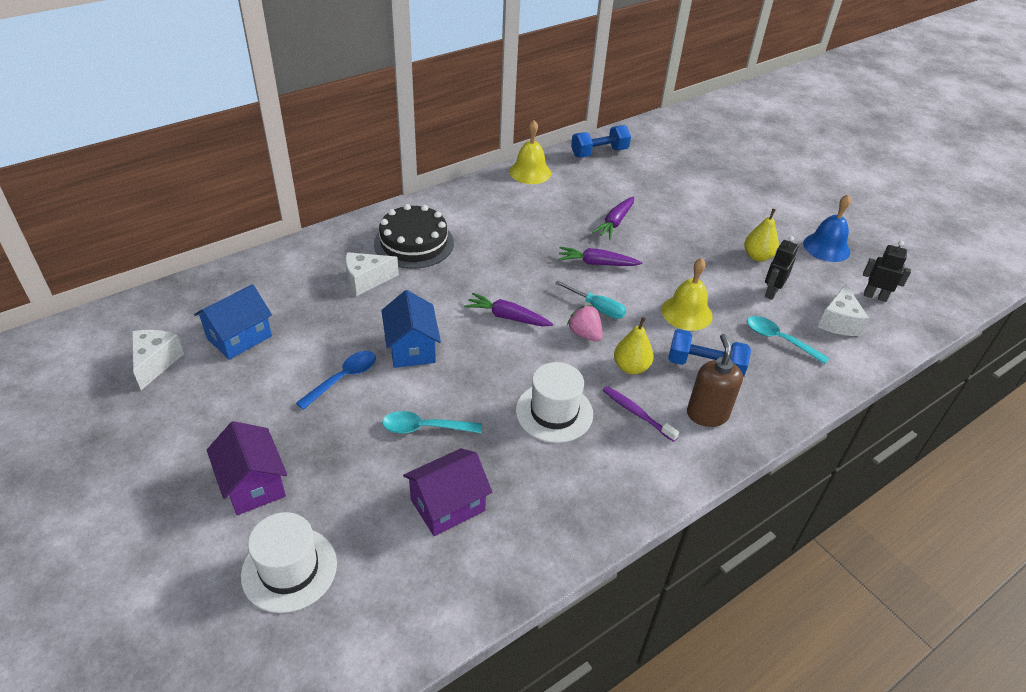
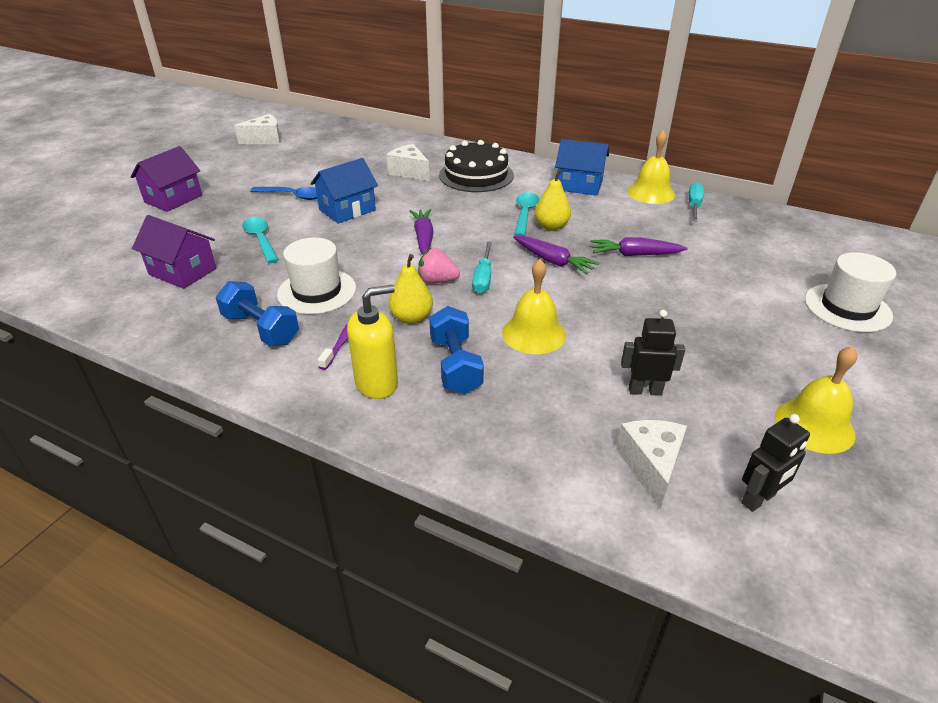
camera: 65 degrees right, 5 degrees down
blue house [194,284,272,360] -> blue house moved to [555,139,609,196]
white hat [241,512,337,613] -> white hat moved to [805,252,896,332]
purple carrot [558,247,643,266] -> purple carrot turned 150 degrees clockwise [513,236,599,275]
pink strawberry [567,305,603,342] -> pink strawberry turned 105 degrees counterclockwise [418,248,460,284]
blue dumbbell [571,125,631,157] -> blue dumbbell moved to [216,281,299,346]
brown soap dispenser [687,334,743,427] -> yellow soap dispenser [347,285,398,399]
yellow pear [744,208,779,261] -> yellow pear moved to [535,169,571,231]
turquoise spoon [747,316,829,364] -> turquoise spoon moved to [514,192,539,236]
blue bell [803,195,851,262] -> yellow bell [775,346,857,454]
white cheese [818,284,869,336] -> white cheese turned 105 degrees clockwise [616,420,687,509]
black robot [863,241,911,302] -> black robot turned 60 degrees clockwise [741,414,810,512]
none -> turquoise screwdriver [688,182,704,222]

